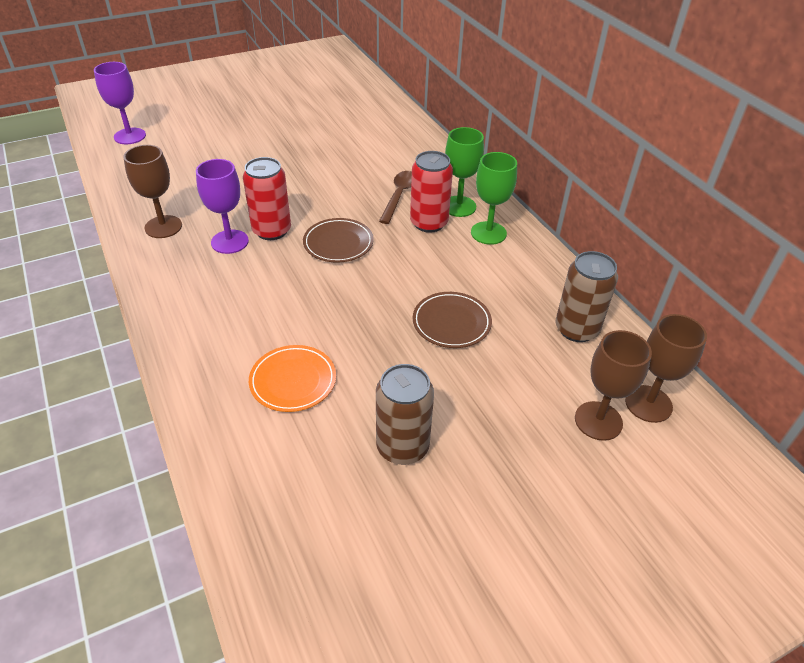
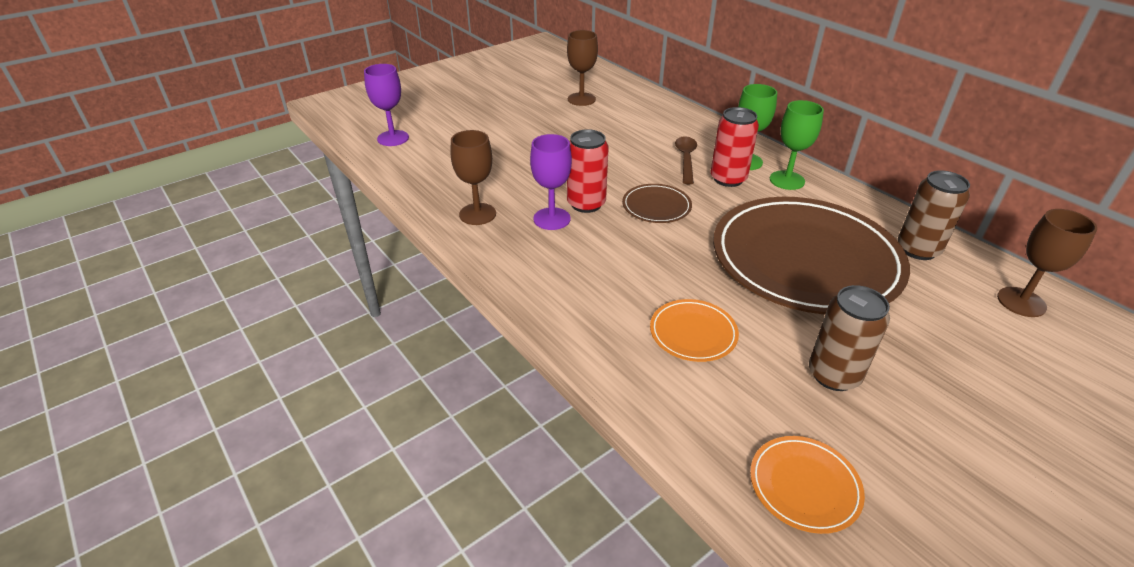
camera: 10 degrees left, 5 degrees down
brown plate [413,292,492,348] -> brown plate [713,197,910,315], size x2.42
brown goblet [575,330,652,441] -> brown goblet moved to [567,30,598,106]
none -> orange plate [750,436,865,534]

